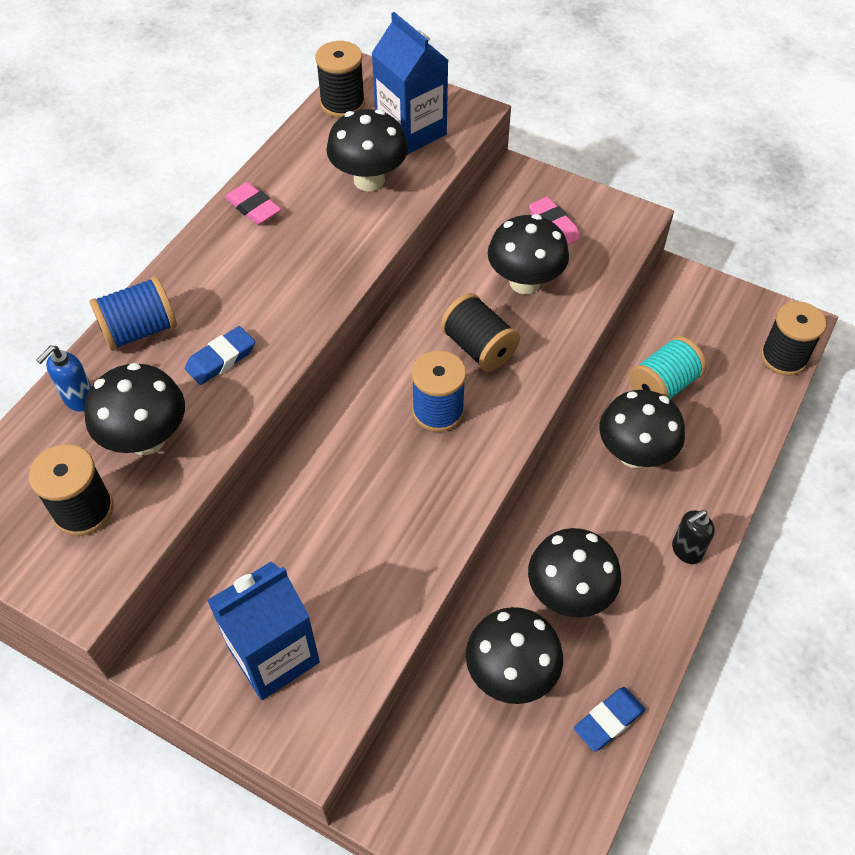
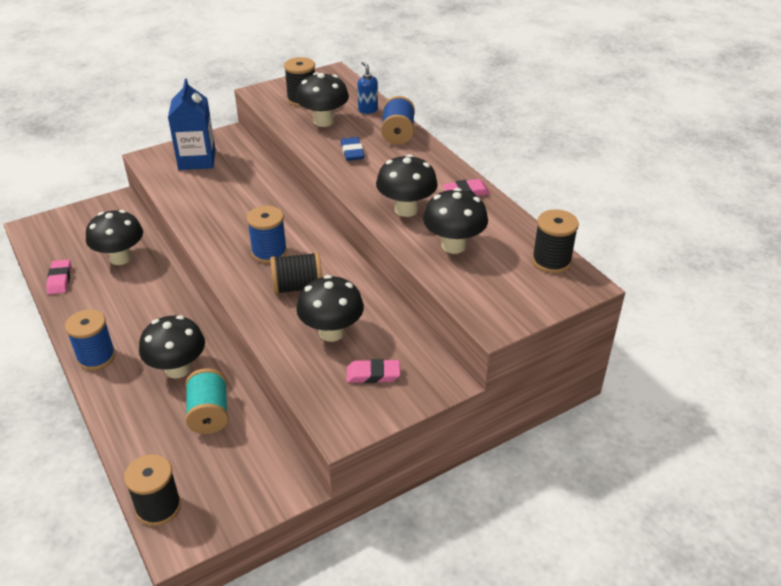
camera: 120 degrees right, 15 degrees down
blue carton [372,12,448,155] -> none
black mushroom [528,528,621,618] -> black mushroom moved to [376,154,438,217]
blue eraser [574,687,645,752] -> pink eraser [46,259,71,294]
black soap dispenser [672,510,715,564] -> blue spool [65,309,116,370]

